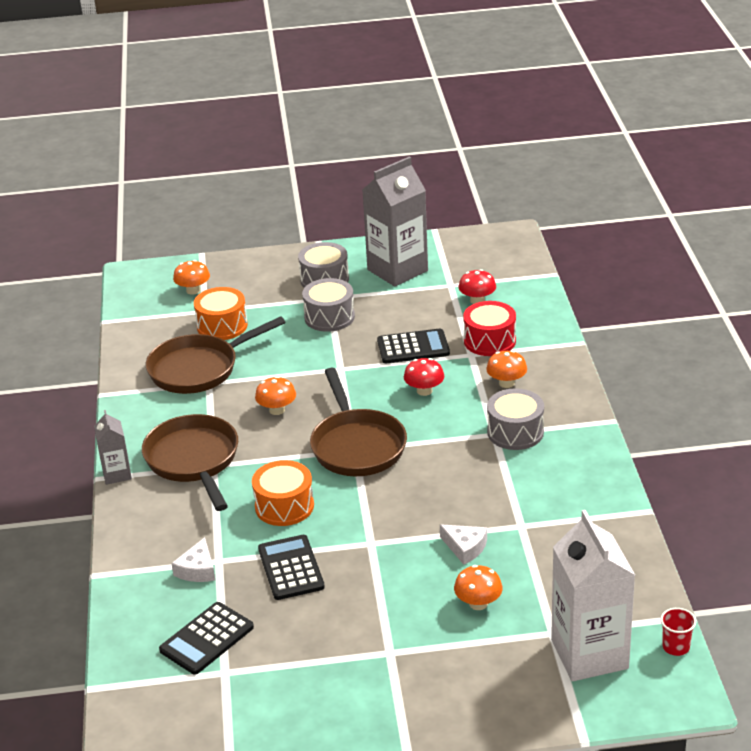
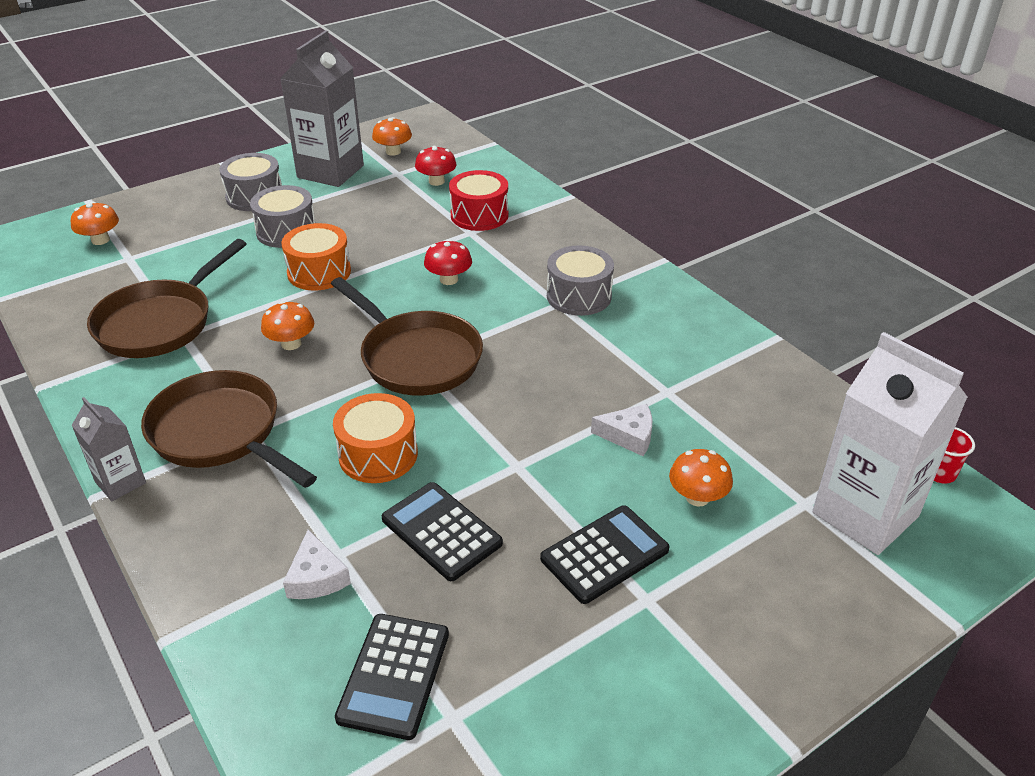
camera: 30 degrees left, 5 degrees up
orange drum [194,287,248,340] -> orange drum moved to [281,223,351,291]
black calculator [377,328,450,363] -> black calculator moved to [540,505,670,604]
orange mushroom [486,350,527,388] -> orange mushroom moved to [372,117,412,156]

